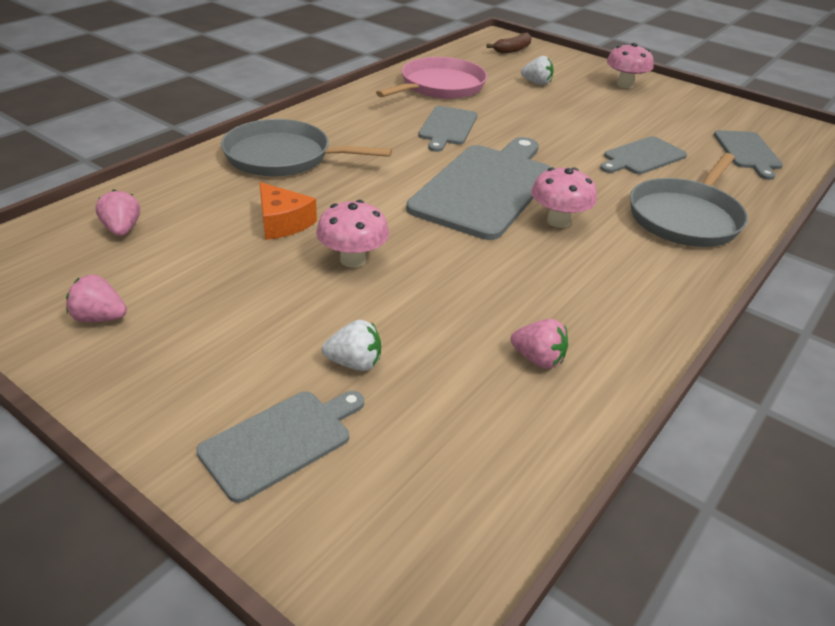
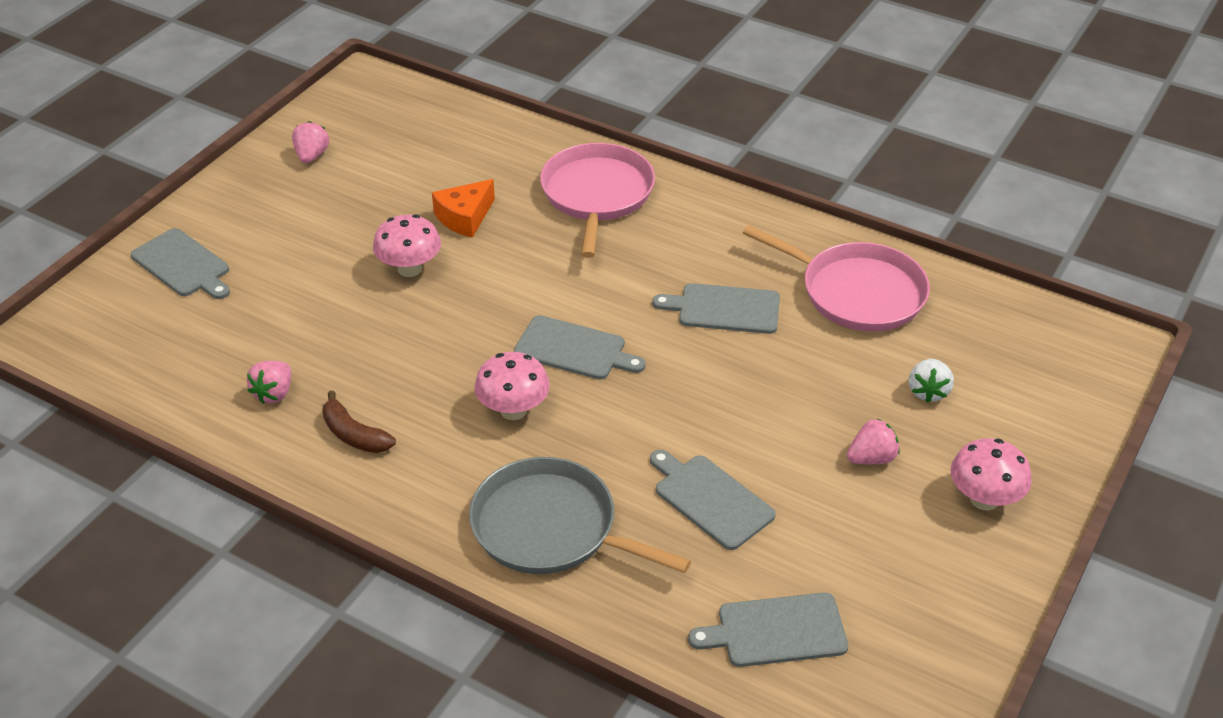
camera: 85 degrees right, 5 degrees up
pink strawberry [95,190,140,236] -> pink strawberry moved to [847,418,900,464]
grey pan [221,119,392,176] -> pink pan [540,143,655,258]
white strawberry [322,320,381,371] -> none
grey cutting board [406,137,551,240] -> grey cutting board [514,315,646,380], size x0.54
brown banana [487,33,532,53] -> brown banana moved to [322,391,396,453]

